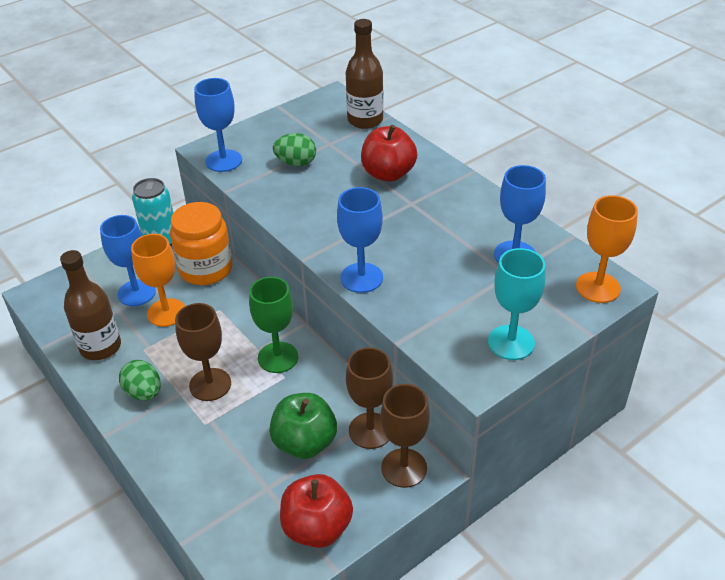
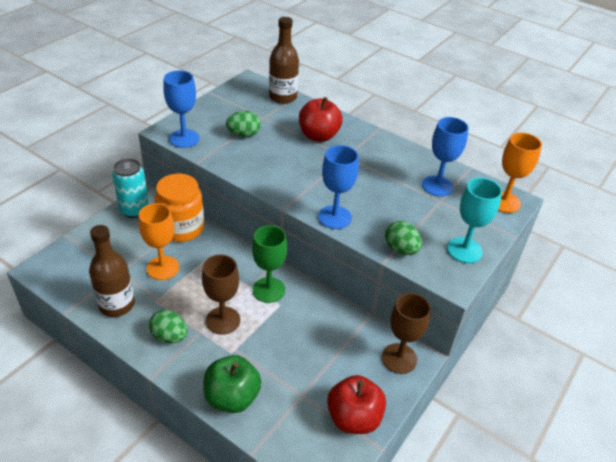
camera: 20 degrees left, 0 degrees up
blue goblet [100,215,156,306] -> none
green apple [269,393,337,459] -> green apple moved to [203,355,262,413]
brown goblet [346,347,393,449] -> none
none -> green egg [385,221,422,255]

